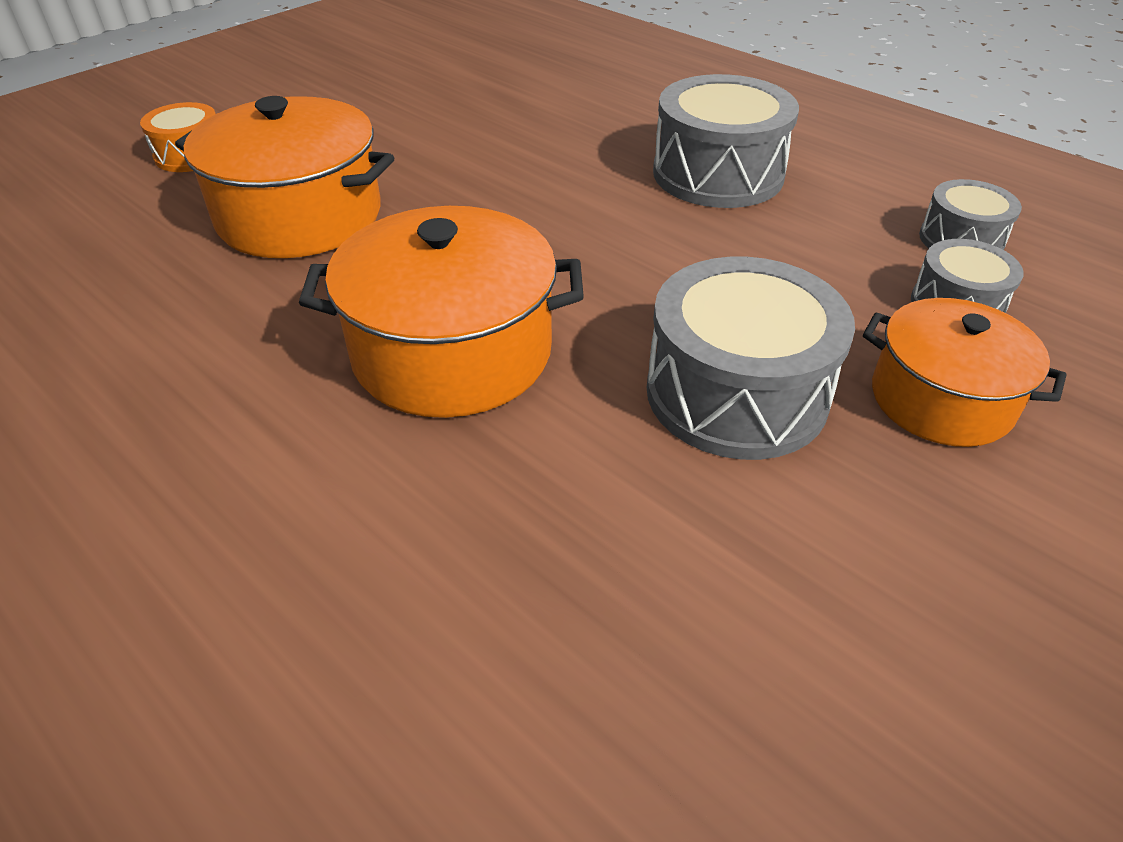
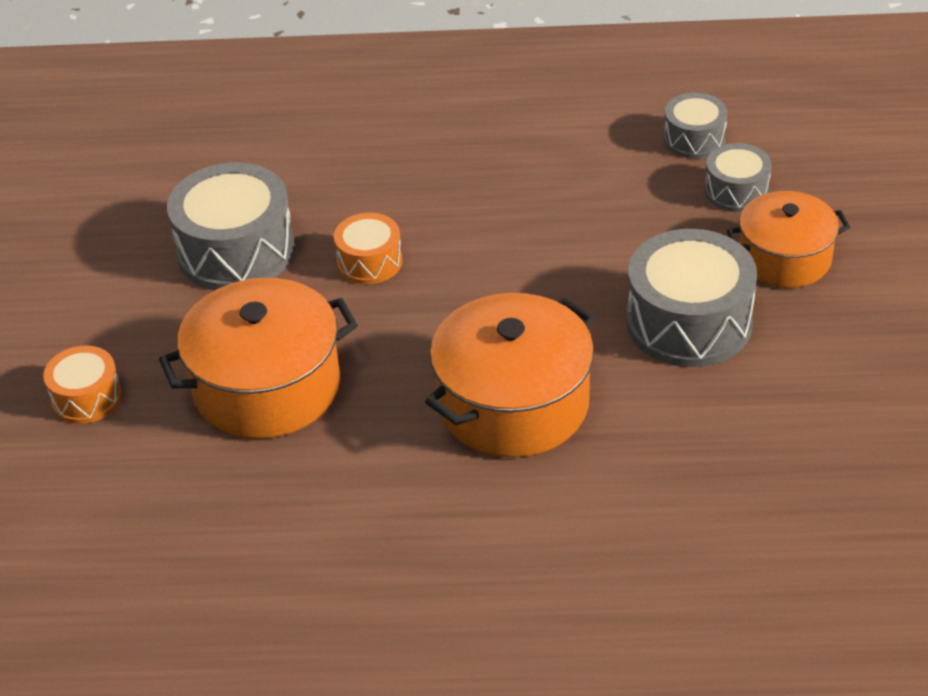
camera: 40 degrees left, 0 degrees up
grey drum [653,74,799,208] -> grey drum moved to [167,163,295,290]
none -> orange drum [334,213,402,284]

